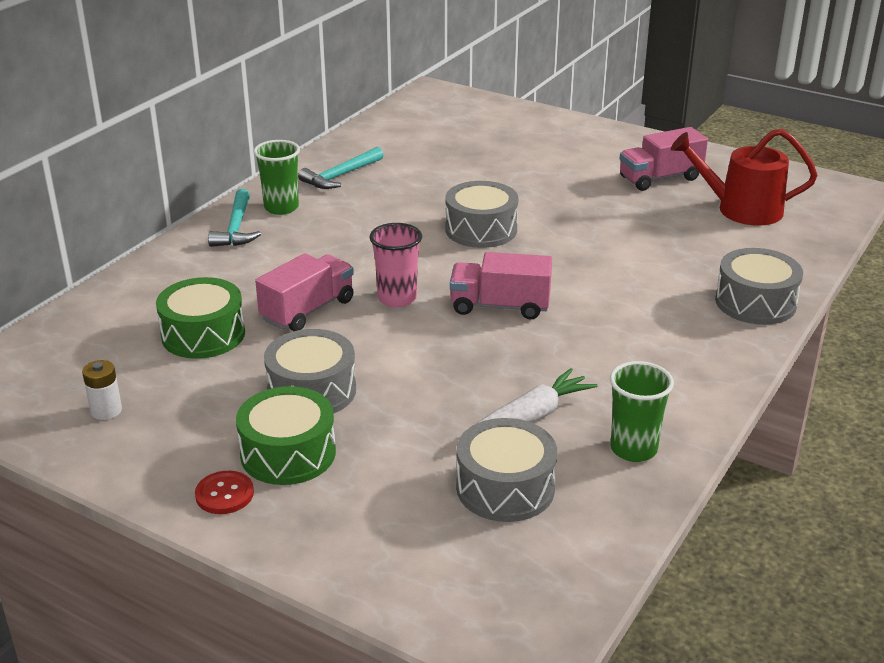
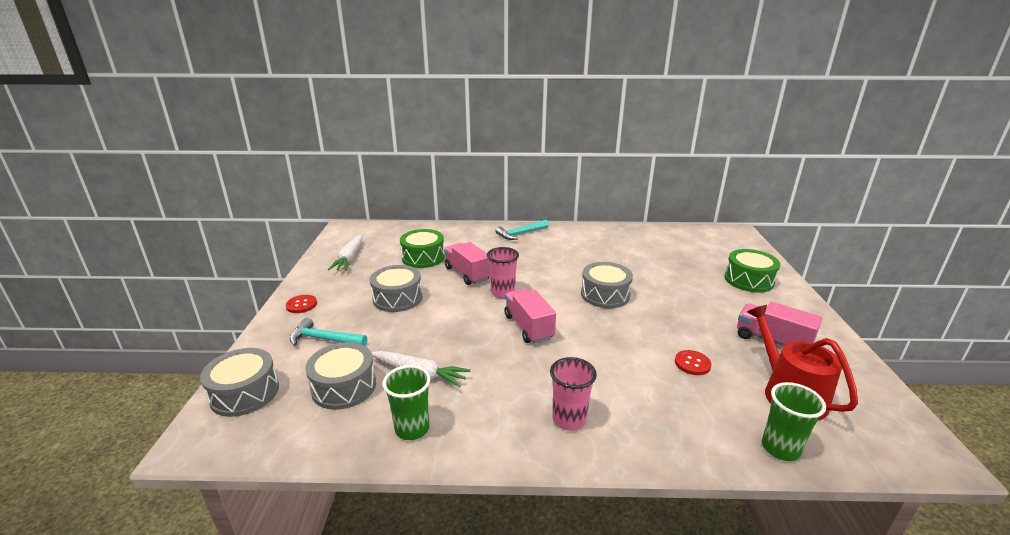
camera: 60 degrees right, 5 degrees down
white battery [82,360,122,420] -> white carrot [328,235,362,271]
green drum [236,386,336,485] -> green drum moved to [725,249,780,293]
green cup [253,140,300,215] -> green cup moved to [762,382,826,461]
pink truck [255,253,354,331] -> pink truck turned 135 degrees counterclockwise [444,242,490,285]
turquoise hammer [298,147,384,189] -> turquoise hammer moved to [290,318,367,346]
grey drum [715,248,803,325] -> grey drum moved to [200,348,279,417]
none -> pink cup [550,357,597,431]
none -> red button [675,350,711,375]

